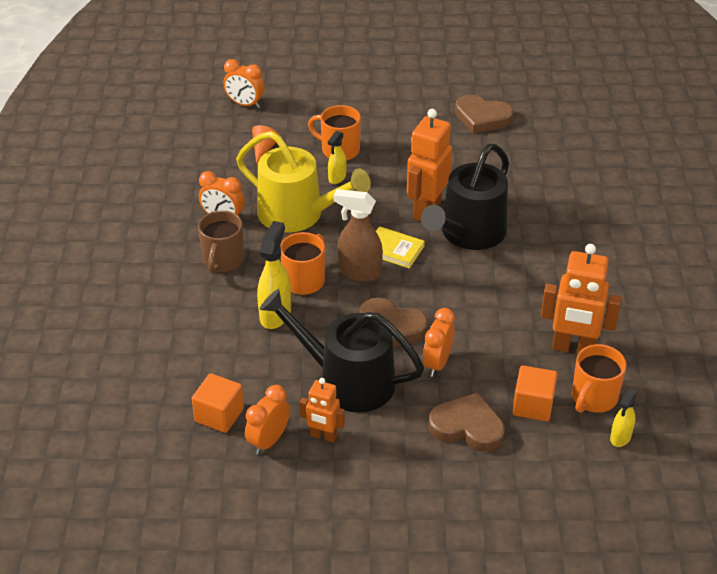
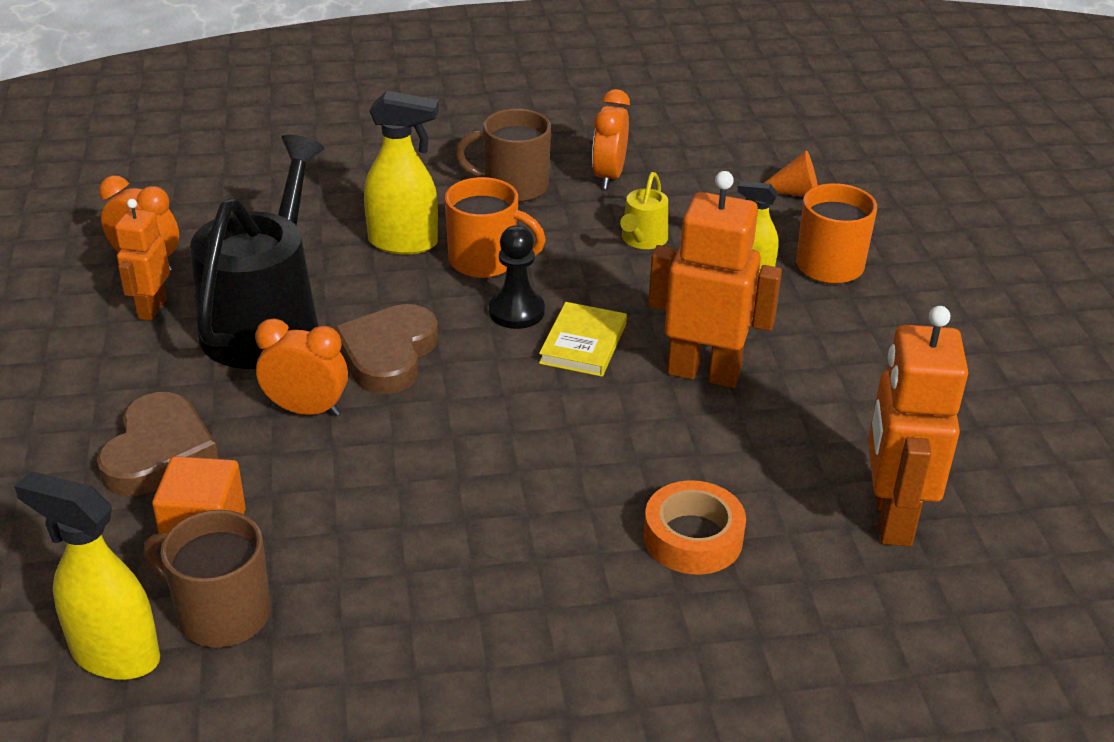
camera: 80 degrees right, 5 degrees down
orange cube [192,373,244,433] -> none
orange clock [223,59,264,108] -> none
yellow watering can [236,131,371,233] -> yellow watering can [620,172,668,249], size x0.43
brown spray bottle [334,189,383,282] -> black pawn [489,225,545,329]
black watering can [421,144,509,250] -> none
brown heart [455,95,513,134] -> none
orange robot [541,244,621,354] -> orange robot moved to [868,306,968,546]
orange mug [572,344,627,413] -> brown mug [144,510,271,648]
yellow spray bottle [610,388,638,447] -> yellow spray bottle [14,471,160,680], size x1.69
none -> orange tape [644,480,746,575]

